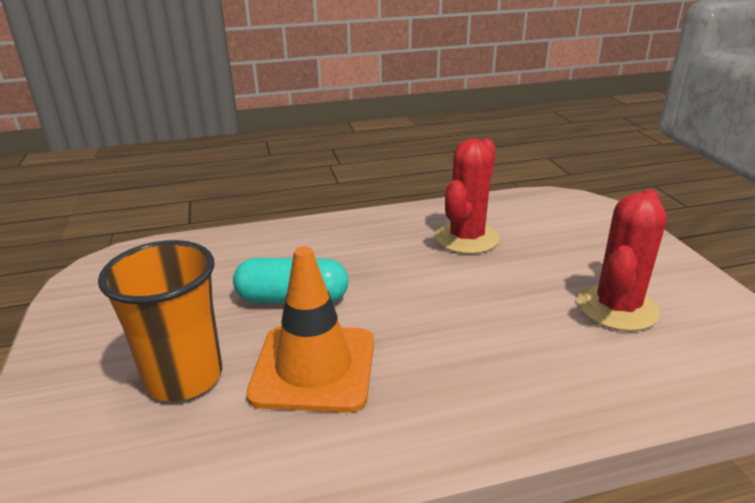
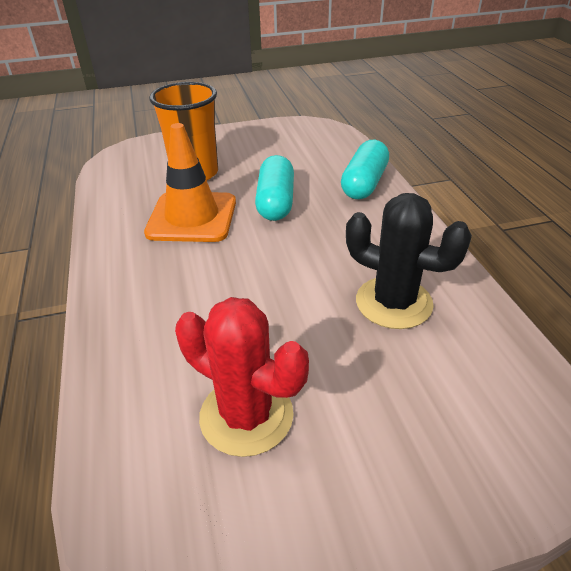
camera: 90 degrees right, 10 degrees up
red cactus [435,139,500,254] -> black cactus [346,193,472,329]
none -> turquoise capsule [341,140,389,199]

